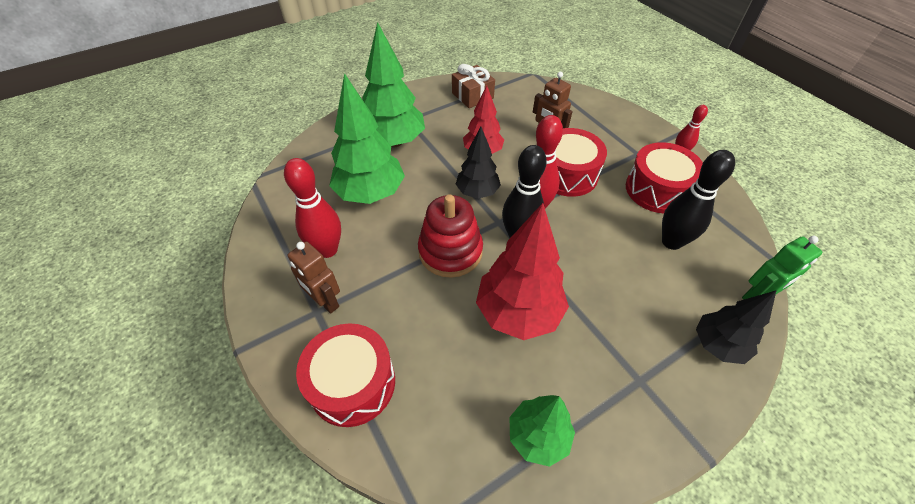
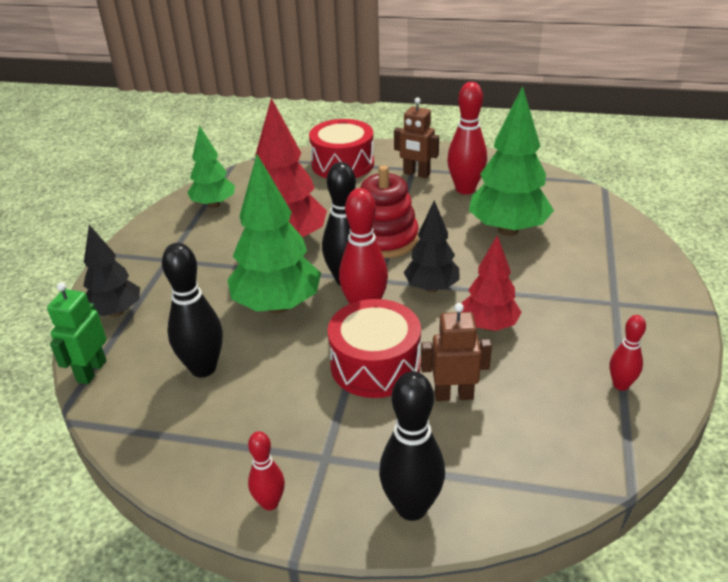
camera: 135 degrees right, 15 degrees down
brown robot [288,242,340,314] -> brown robot turned 150 degrees counterclockwise [394,97,439,178]
green tree [362,22,425,147] -> green tree moved to [227,154,321,313]
brown gift [452,64,495,108] -> red bowling pin [610,315,646,391]
red drum [626,142,703,213] -> none
none -> black bowling pin [379,372,445,521]

